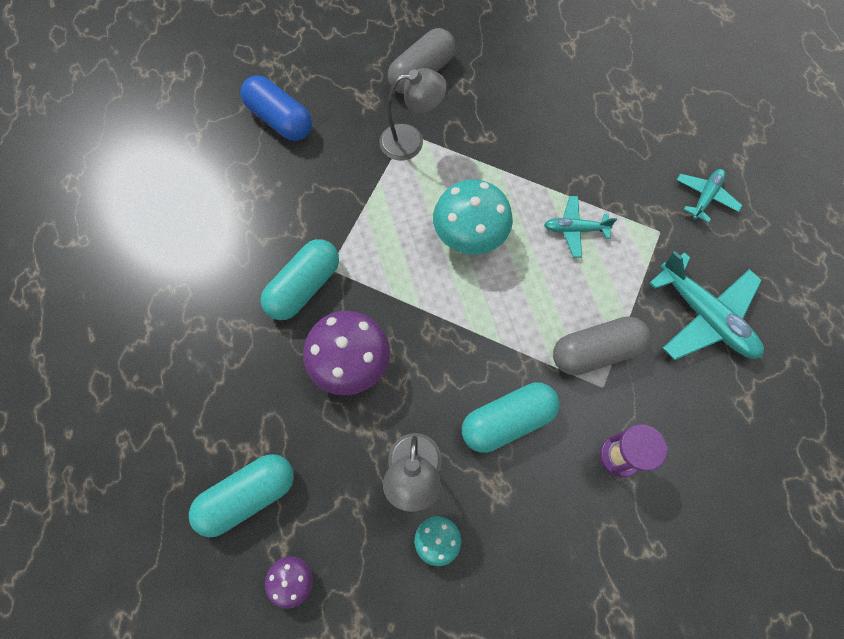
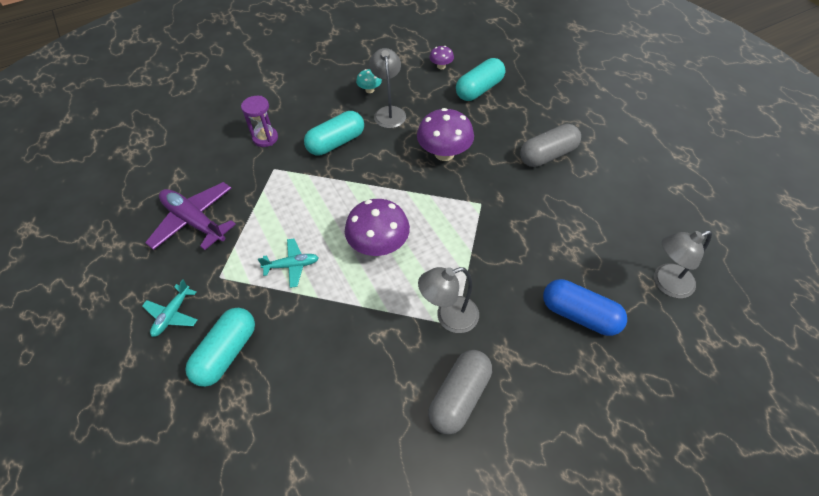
camera: 170 degrees right, 15 degrees down
turquoise capsule [260,239,339,320] -> turquoise capsule moved to [185,308,255,387]
turquoise mushroom [433,179,513,254] -> purple mushroom [345,199,410,256]
grey capsule [553,316,651,376] -> grey capsule moved to [520,124,581,167]
turquoise plane [649,251,764,360] -> purple plane [145,182,236,250]
none -> grey lamp [654,230,712,298]

